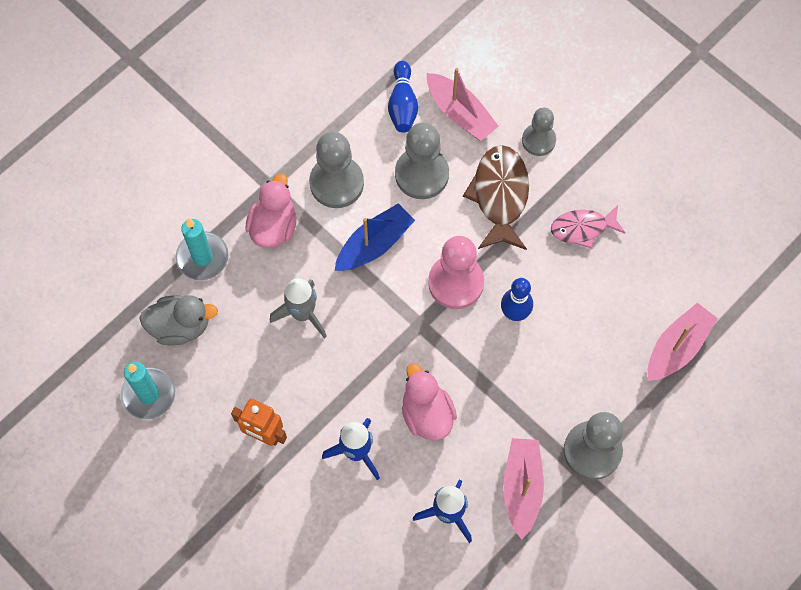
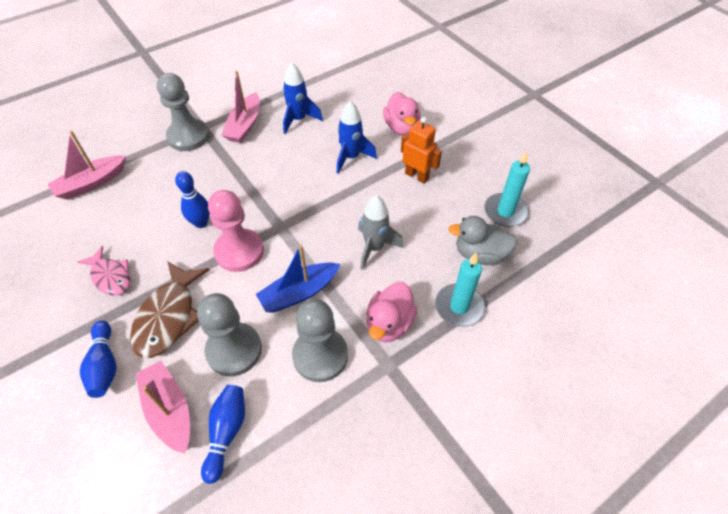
camera: 170 degrees left, 15 degrees down
pink duck [402,363,457,441] -> pink duck moved to [383,92,421,135]
grey pawn [522,107,556,156] -> blue bowling pin [80,320,116,398]
pink fish [551,205,625,249] -> pink fish turned 45 degrees clockwise [77,246,130,296]

